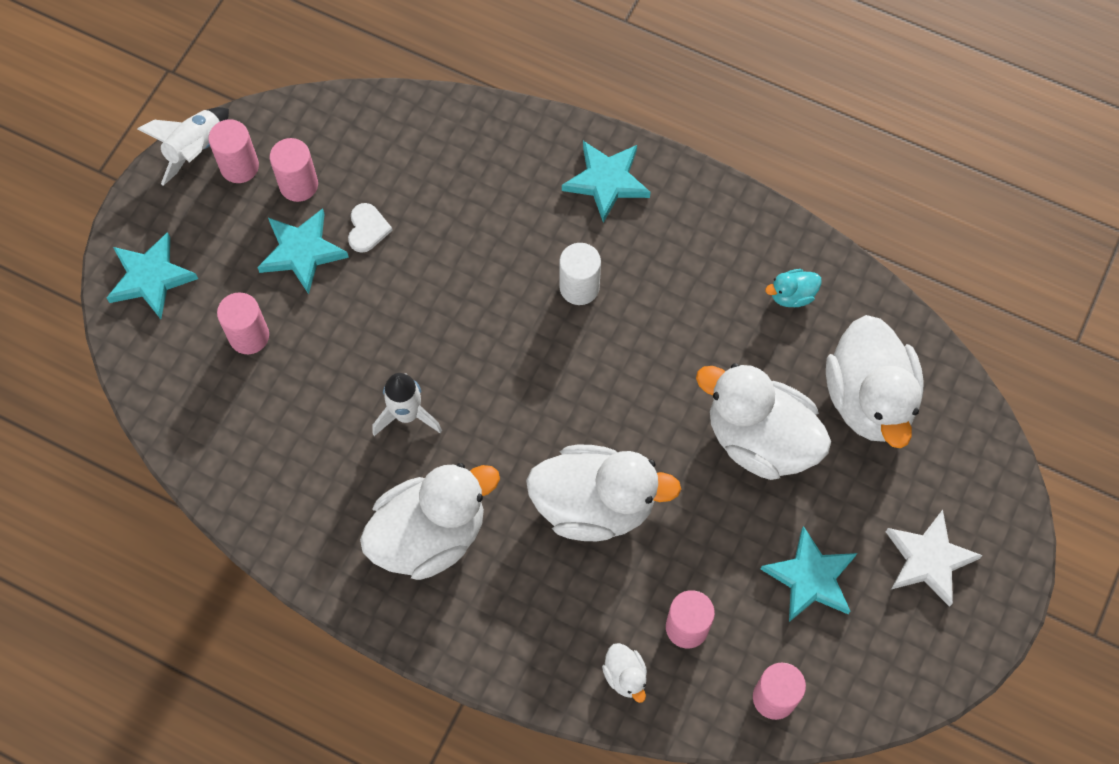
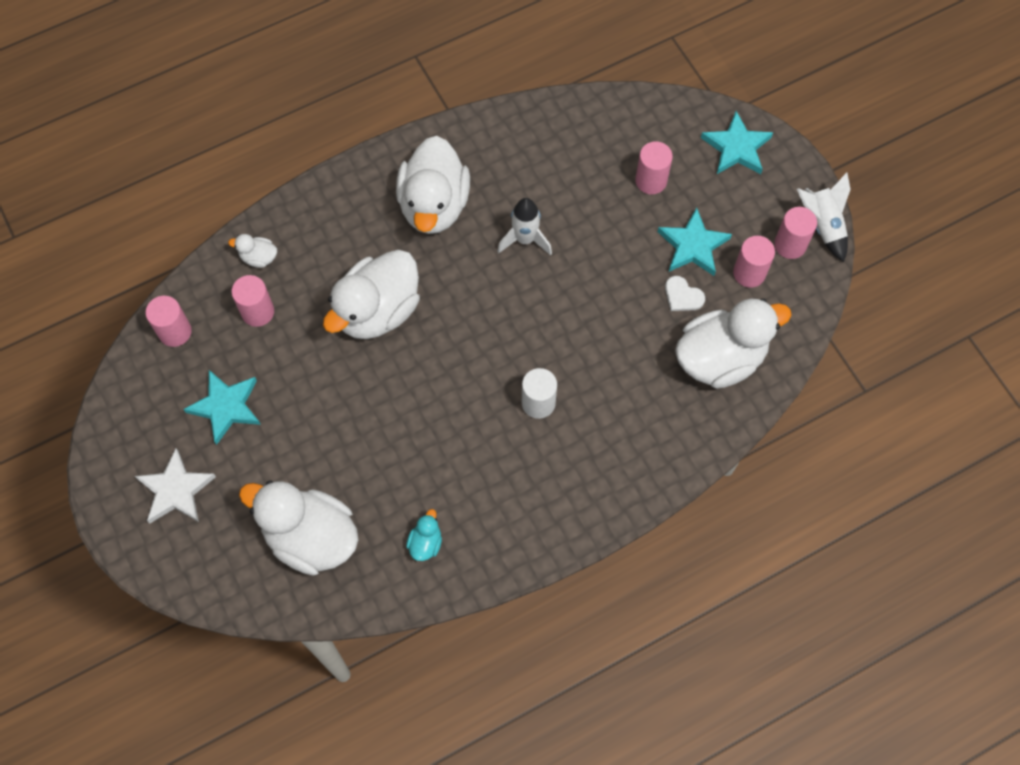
camera: 125 degrees right, 0 degrees up
turquoise star [562,141,650,223] -> none
white duck [696,363,831,480] -> white duck moved to [675,298,792,389]

